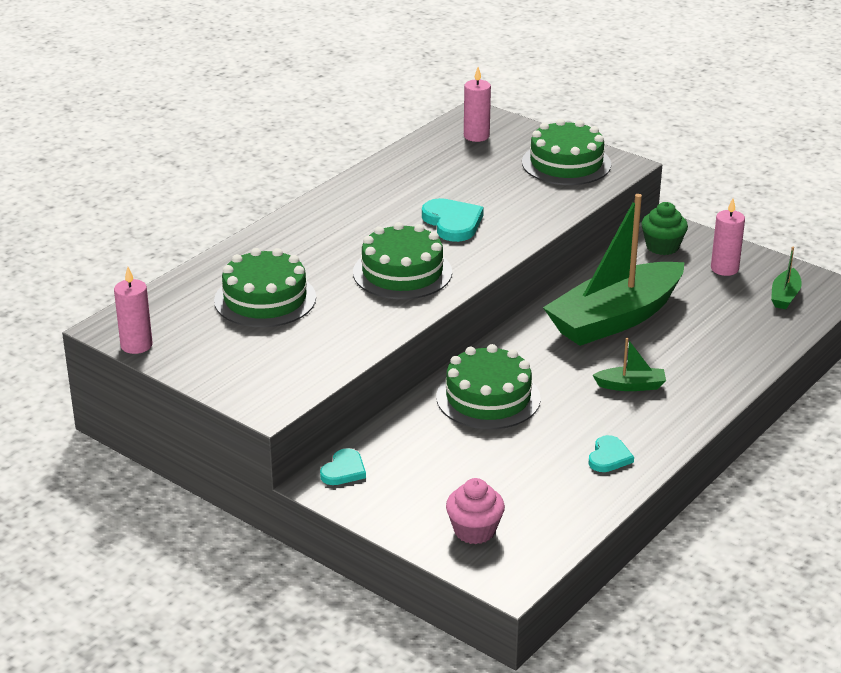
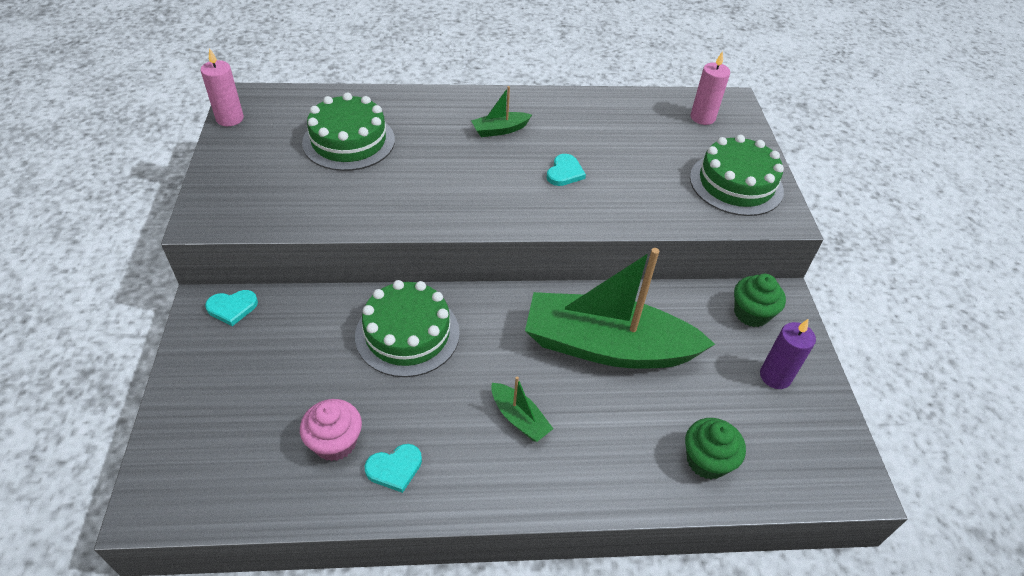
camera: 45 degrees right, 15 degrees up
green cake [353,222,452,299] -> none
turquoise heart [422,198,484,242] -> turquoise heart [546,154,586,186], size x0.63
pink cupcake [446,478,505,544] -> pink cupcake moved to [300,399,362,461]
pink candle [711,198,745,276] -> purple candle [760,319,816,389]
green boat [771,247,802,309] -> green boat moved to [471,86,532,137]
none -> green cupcake [685,418,746,480]

